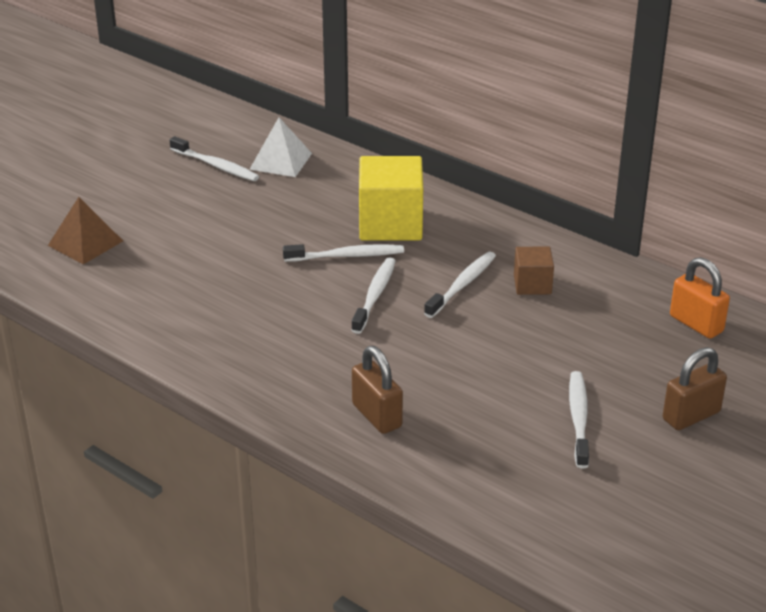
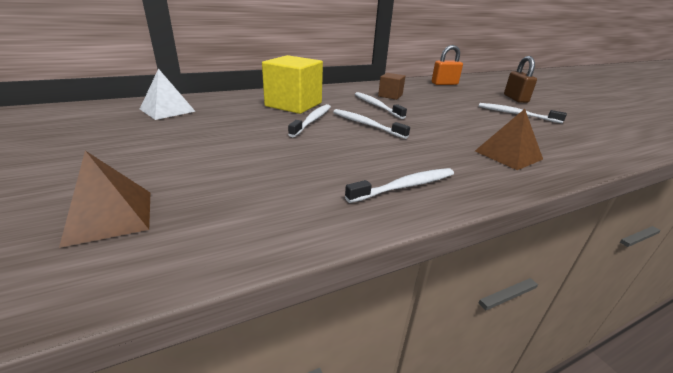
camera: 65 degrees left, 5 degrees down
white toothbrush [170,136,259,181] -> white toothbrush moved to [345,168,454,203]
brown padlock [352,346,403,434] -> brown pyramid [475,109,543,170]

